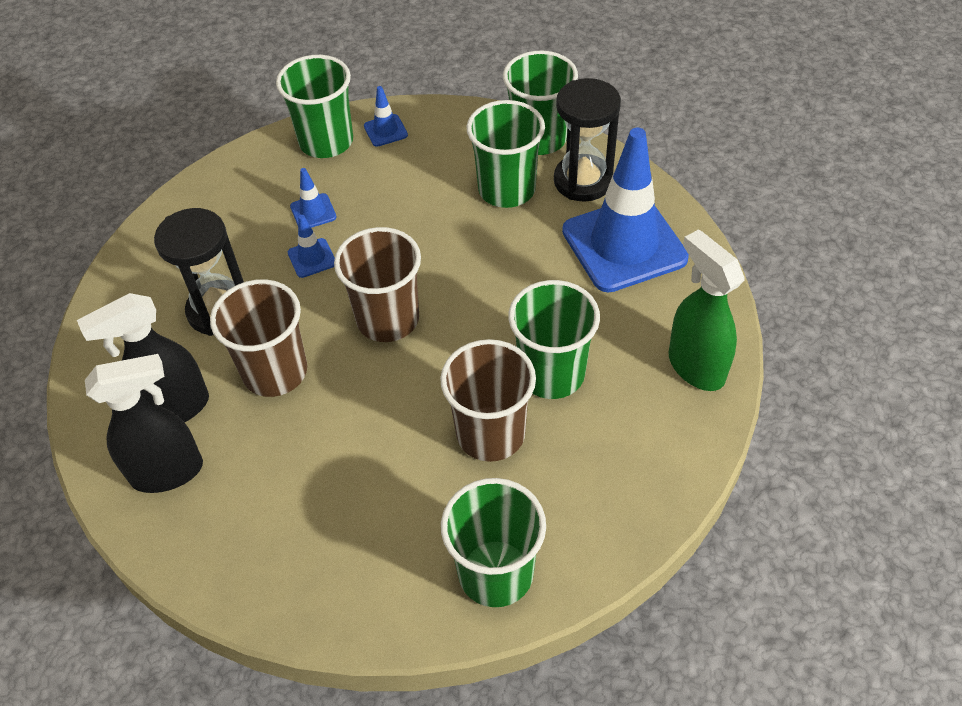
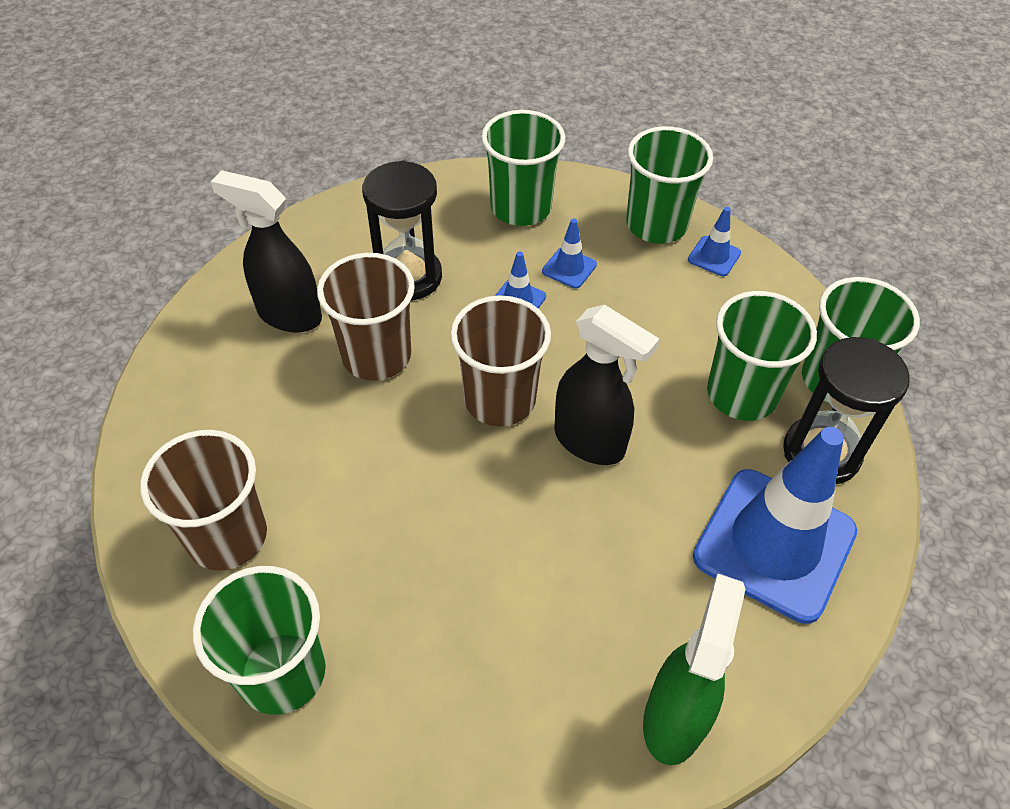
camera: 50 degrees right, 0 degrees up
black spray bottle [85,354,203,493] -> black spray bottle moved to [554,304,659,465]
brown cup [440,339,536,462] -> brown cup moved to [140,430,267,571]
green cup [508,280,600,399] -> green cup moved to [481,110,565,226]

